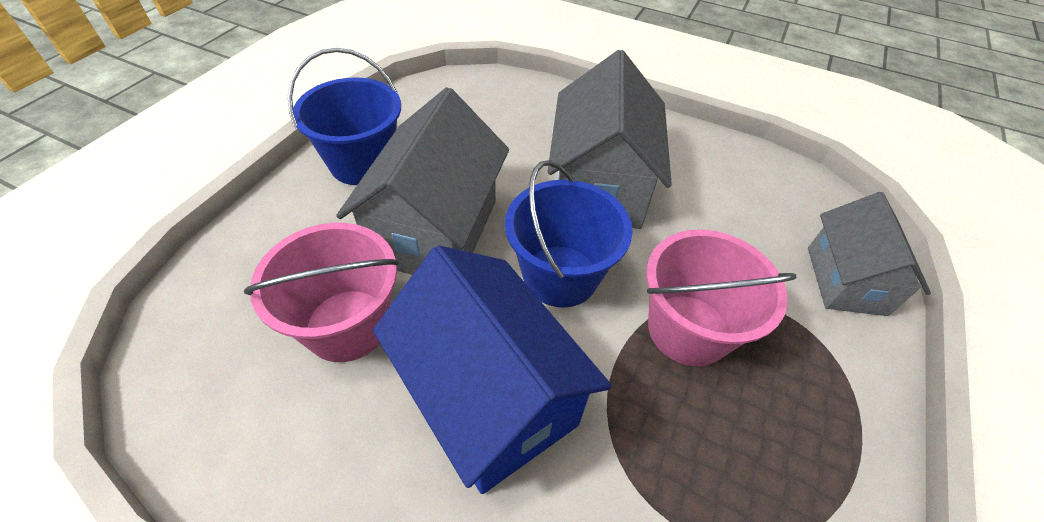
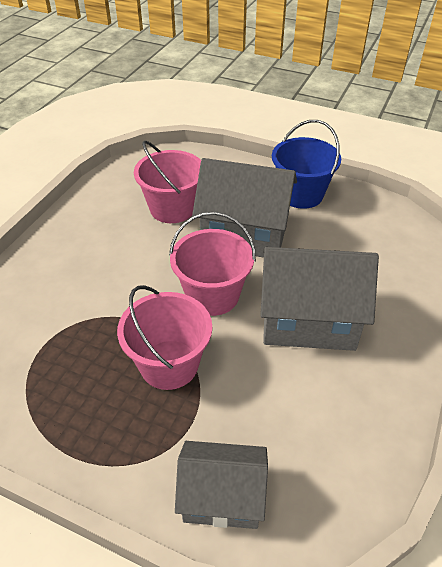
camera: 90 degrees right, 5 degrees down
blue house [373,245,612,494] -> none
blue bucket [505,160,633,307] -> pink bucket [169,212,256,316]

